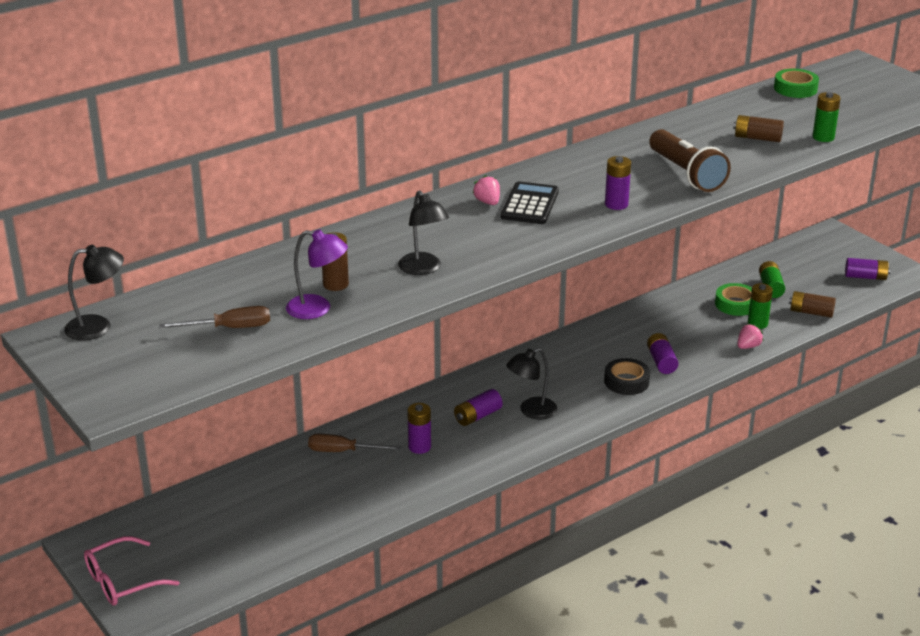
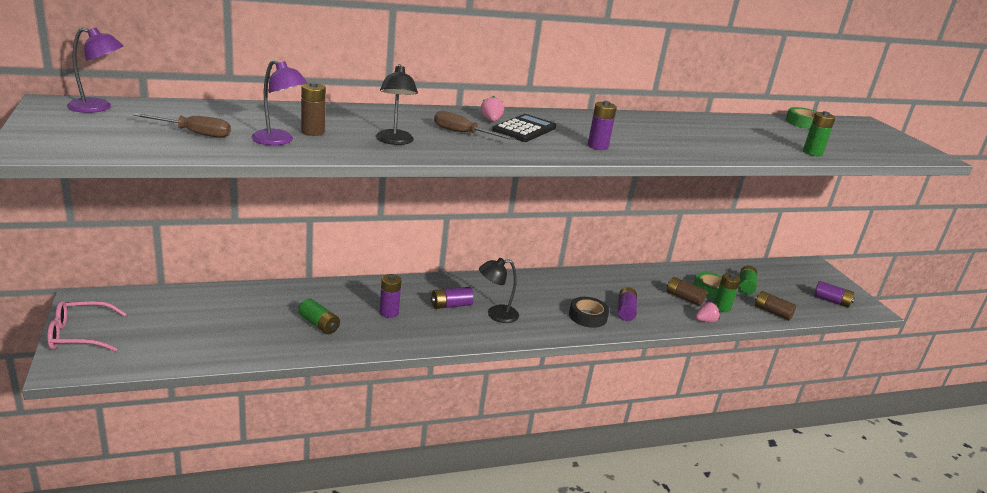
camera: 15 degrees right, 5 degrees down
black lamp [64,245,124,341] -> purple lamp [67,28,123,113]
brown screwdriver [308,434,401,452] -> brown screwdriver moved to [434,111,515,140]
brown flashlight [649,129,731,192] -> none
brown battery [733,115,784,142] -> brown battery moved to [667,277,707,306]
none -> green battery [298,298,340,334]

